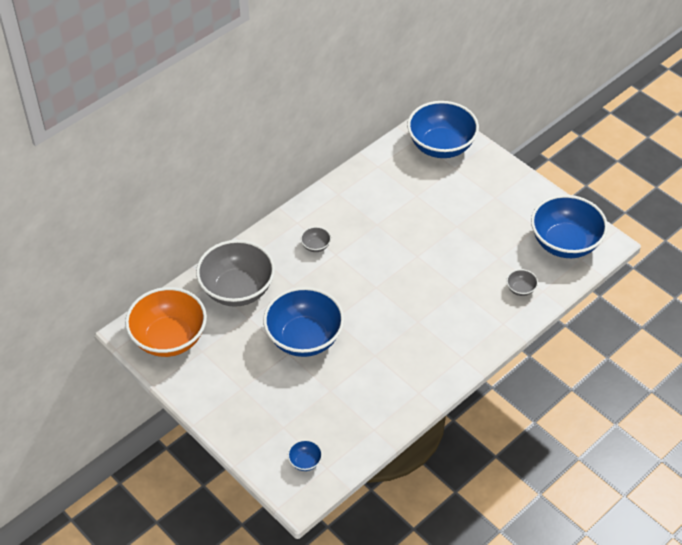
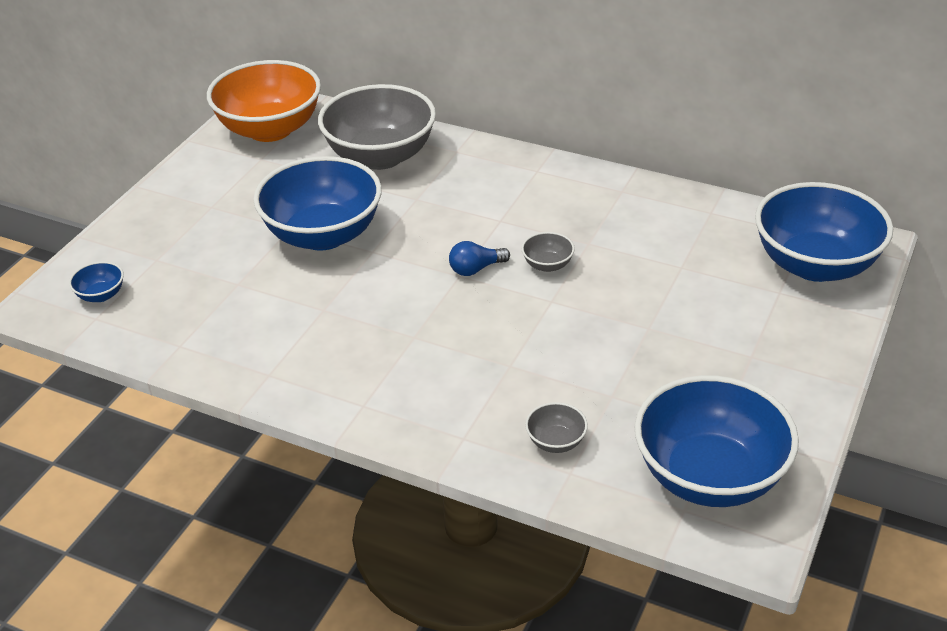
camera: 70 degrees right, 10 degrees down
grey bowl [300,227,331,252] -> grey bowl moved to [521,232,575,272]
none -> blue light bulb [449,241,510,276]

